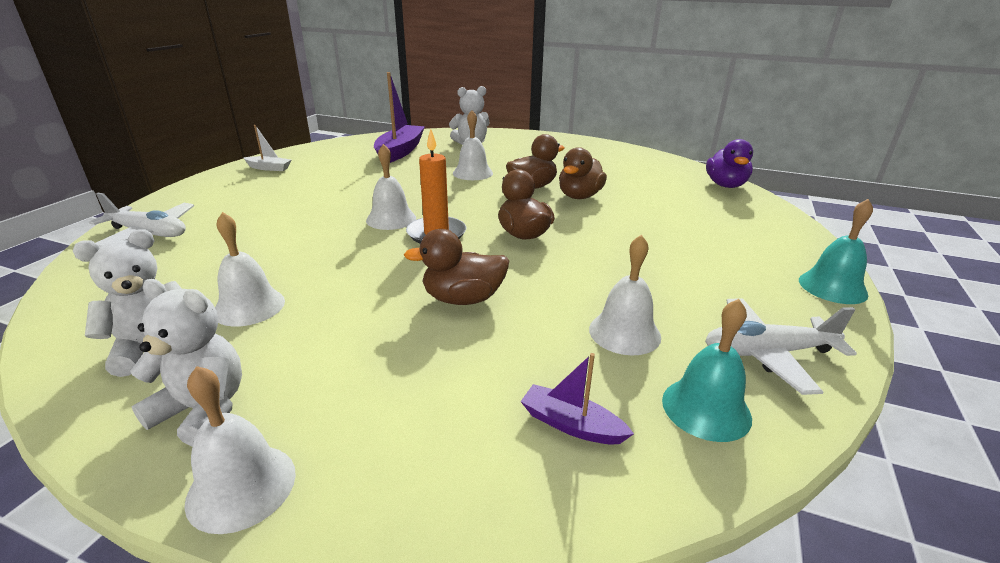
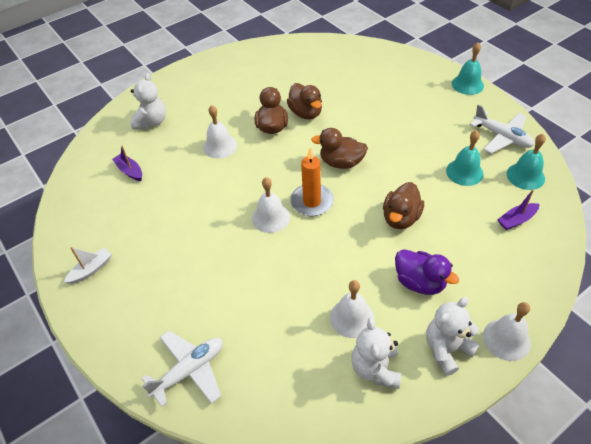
camera: 55 degrees left, 20 degrees up
purple boat [374,72,425,163] -> purple boat [112,146,142,181], size x0.51
white bell [589,235,661,355] -> turquoise bell [446,130,484,186]
white plane [705,298,857,395] -> white plane turned 75 degrees counterclockwise [470,104,534,153]
purple duck [706,139,753,188] -> purple duck moved to [395,249,459,295]

